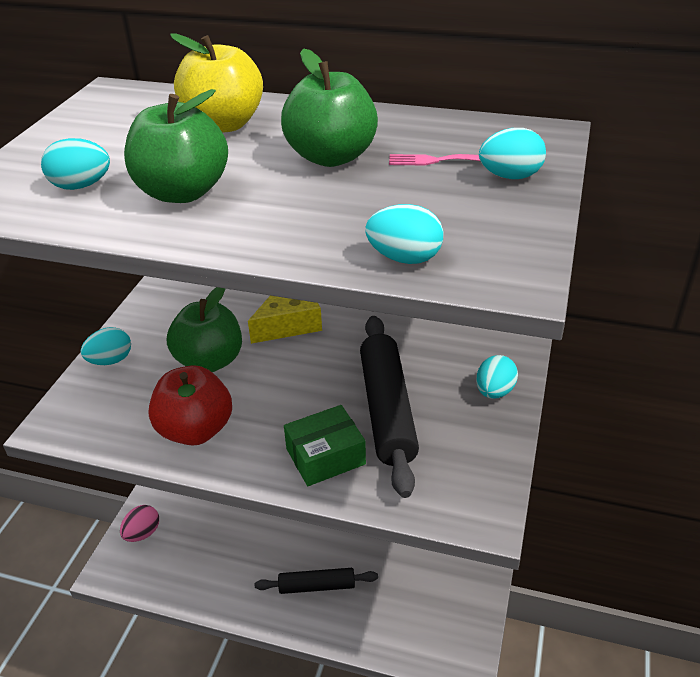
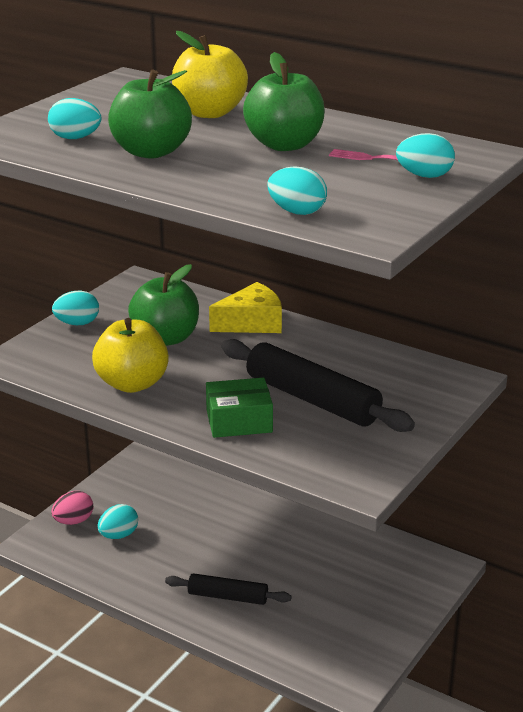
camera: 15 degrees right, 10 degrees down
red apple [148,366,232,446] -> yellow apple [92,318,169,393]
black rolling pin [360,316,419,498] -> black rolling pin turned 60 degrees counterclockwise [221,339,415,432]
turquoise egg [476,355,518,399] -> turquoise egg moved to [97,504,138,539]

